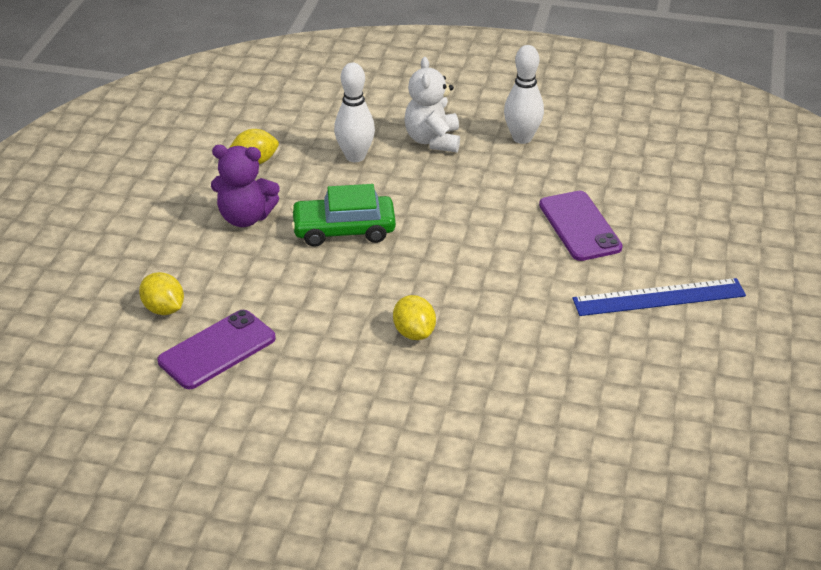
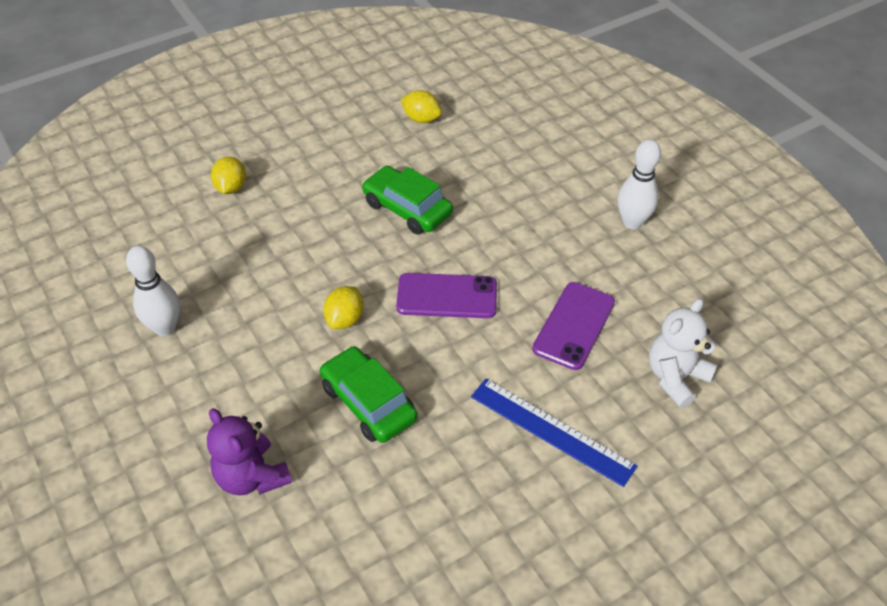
camera: 45 degrees right, 10 degrees up
purple phone [157,310,276,389] -> purple phone moved to [396,273,497,318]
purple teddy bear [211,145,280,227] -> purple teddy bear moved to [207,408,292,496]
white bowling pin [334,63,375,162] -> white bowling pin moved to [126,246,180,336]
white teddy bear [404,57,460,152] -> white teddy bear moved to [649,298,718,408]
none -> green car [320,346,418,443]

